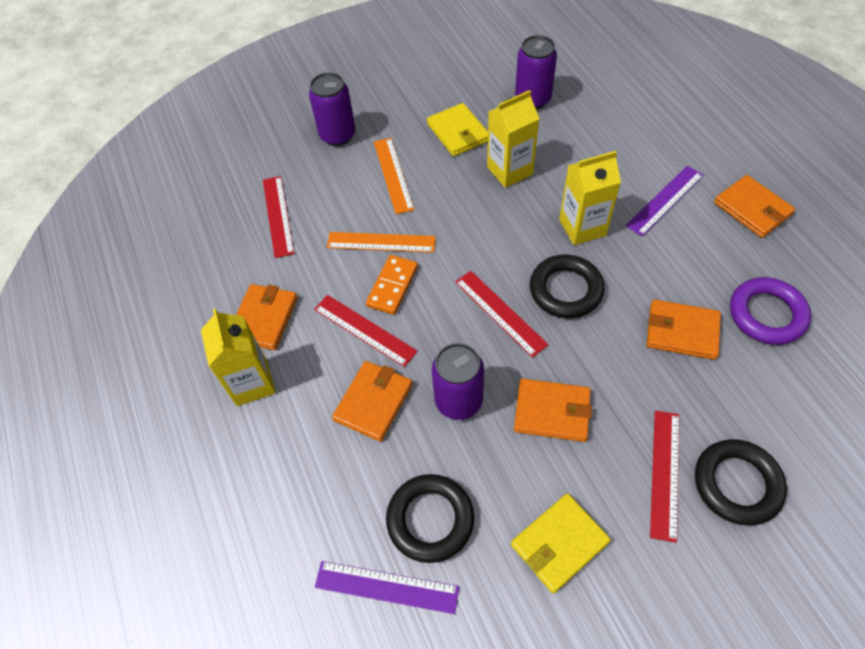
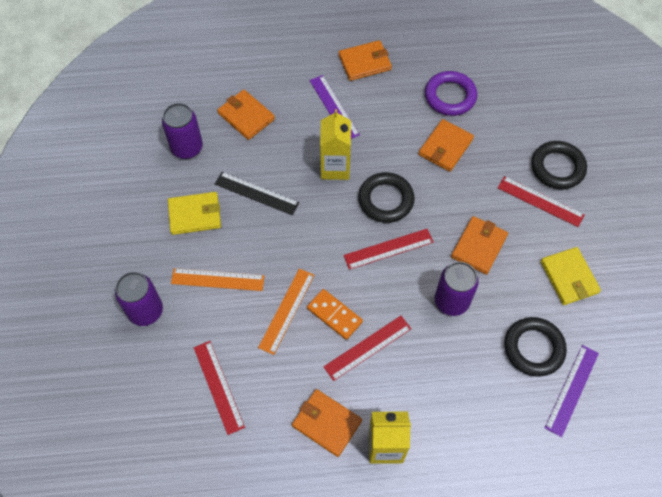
camera: 75 degrees left, 5 degrees up
red ruler [263,176,295,258] -> red ruler turned 60 degrees clockwise [194,341,245,435]
orange wallet [332,361,413,442] -> orange wallet moved to [217,89,275,140]
yellow carton [487,90,539,188] -> black ruler [215,172,299,216]

